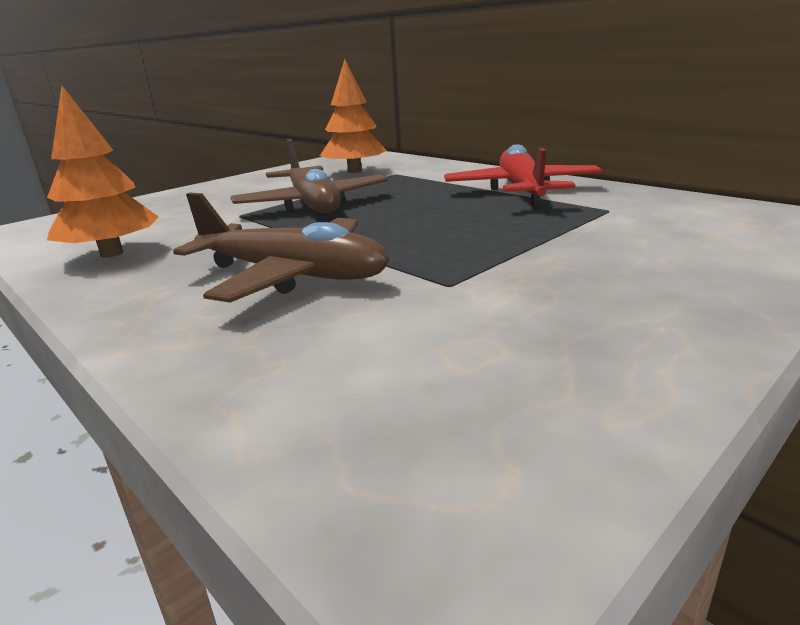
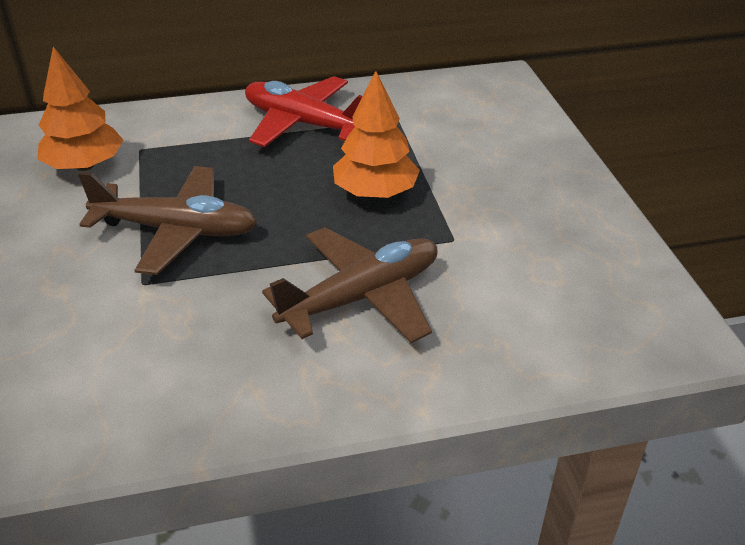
camera: 60 degrees left, 15 degrees up
orange tree [47,86,159,257] -> orange tree moved to [333,71,420,198]

